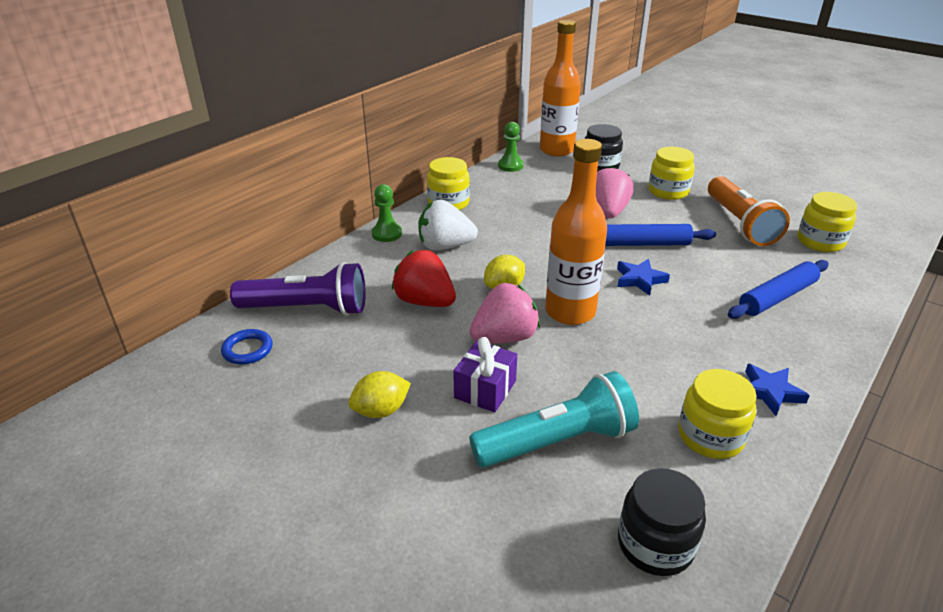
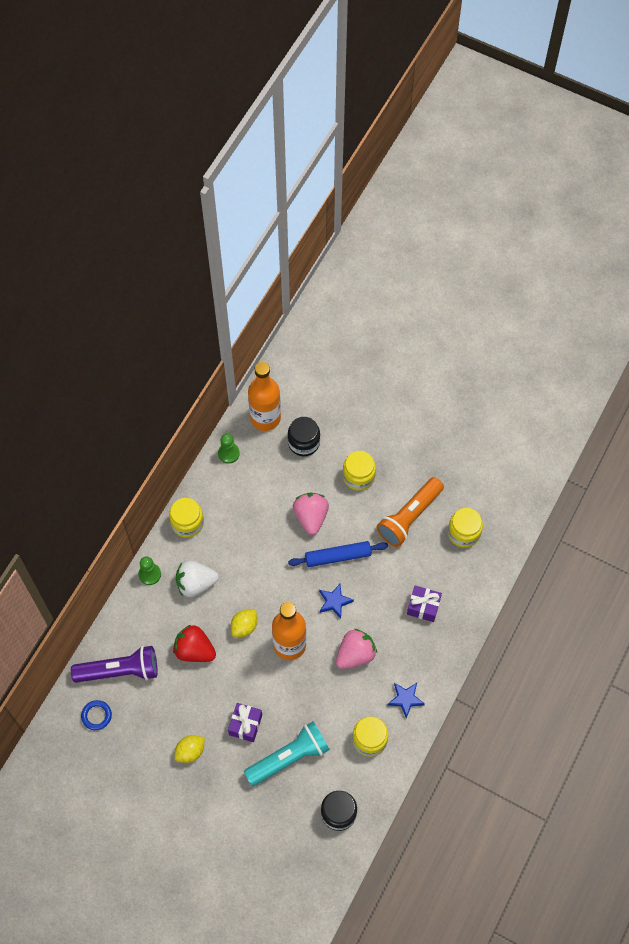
camera: 10 degrees left, 30 degrees up
pink strawberry [469,283,540,344] -> pink strawberry moved to [336,629,377,669]
orange flashlight [708,176,790,246] -> orange flashlight turned 60 degrees clockwise [377,477,444,547]
blue rolling pin [728,260,829,319] -> purple gift [407,585,442,622]

